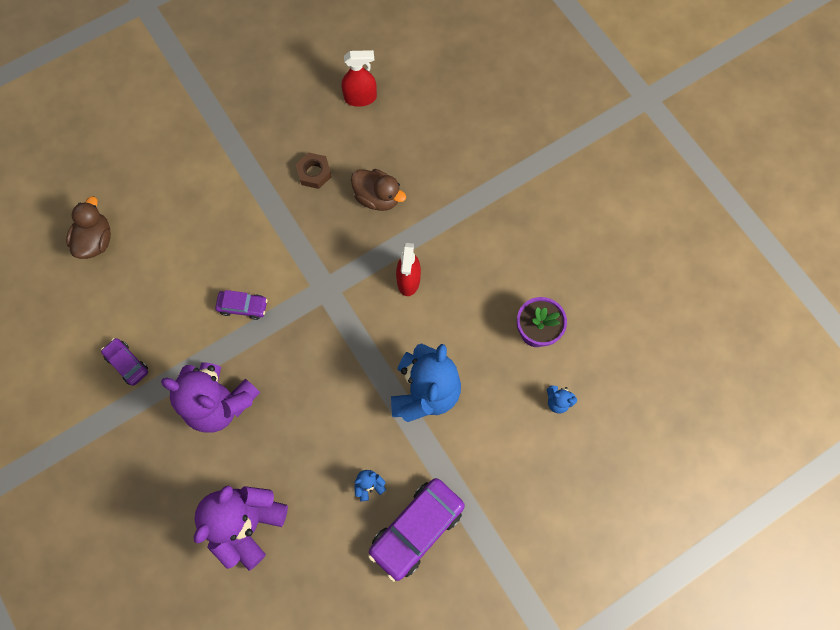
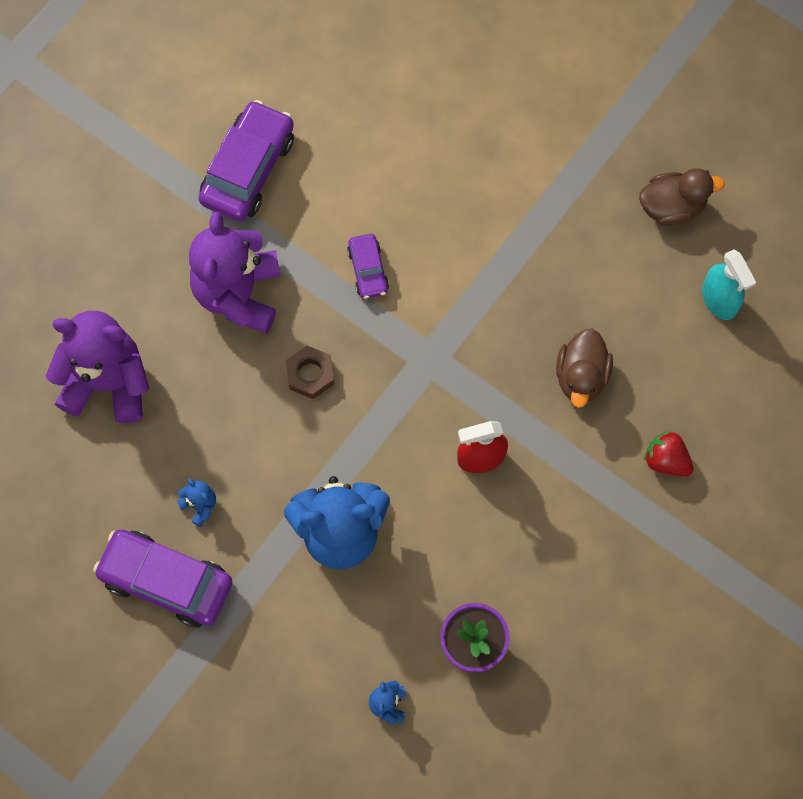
camera: 70 degrees right, 0 degrees up
brown duck [66,196,111,259] -> brown duck moved to [639,168,725,226]
purple car [101,338,148,386] -> purple car [199,100,294,222], size x1.88
brown nut [295,152,332,189] -> brown nut moved to [286,346,334,399]
red spray bottle [342,50,377,107] -> turquoise spray bottle [702,249,756,320]
none -> red strawberry [644,431,694,477]

